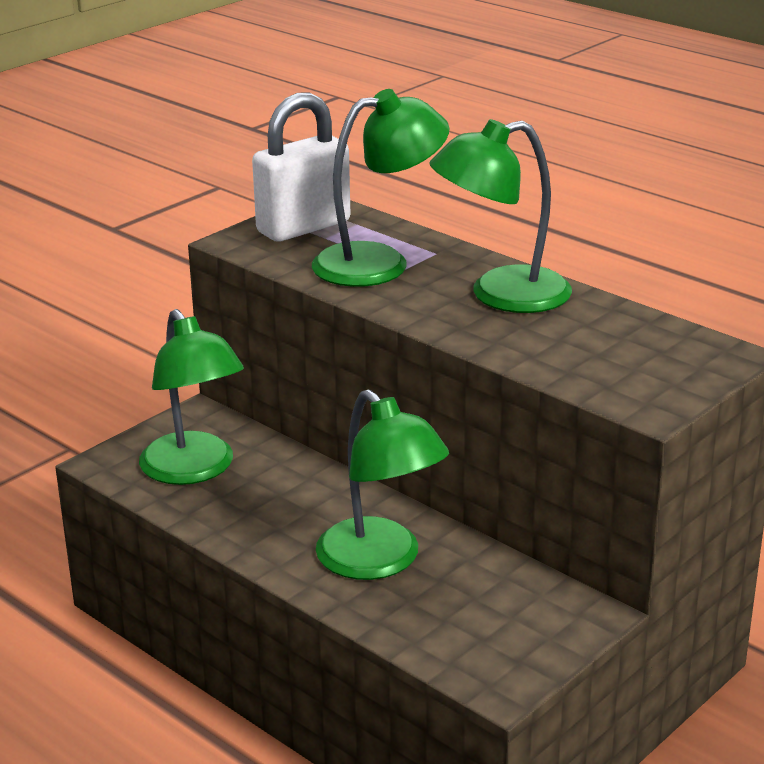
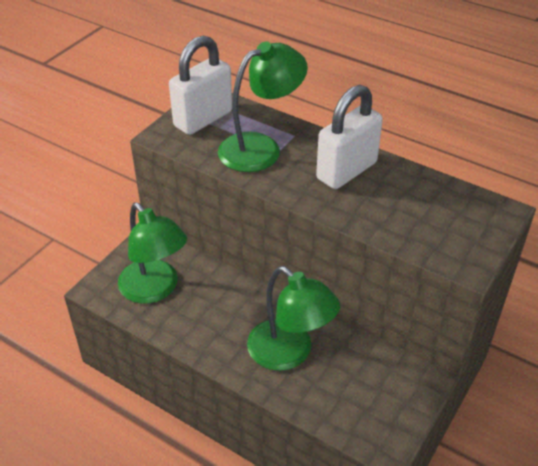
camera: 10 degrees left, 15 degrees up
green lamp [429,119,572,313] -> white padlock [316,85,383,189]

